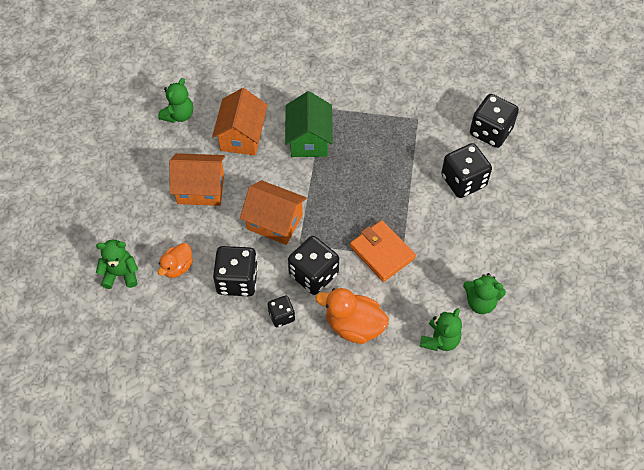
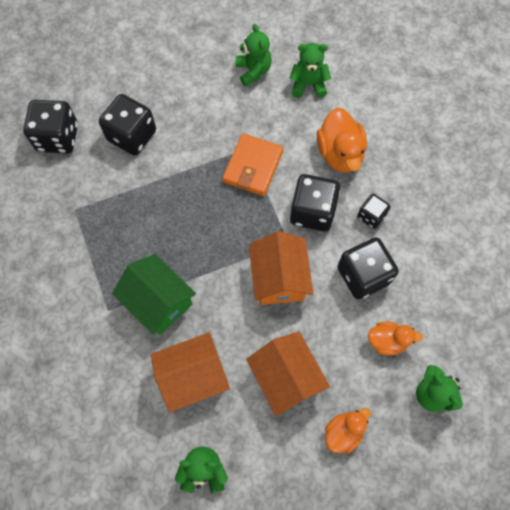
camera: 120 degrees left, 10 degrees up
green house [285,91,333,157] -> green house turned 75 degrees clockwise [112,254,196,335]
none -> orange duck [325,408,371,453]

